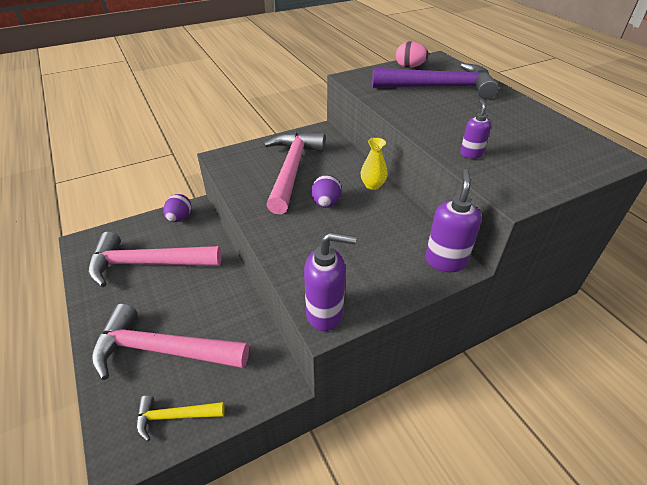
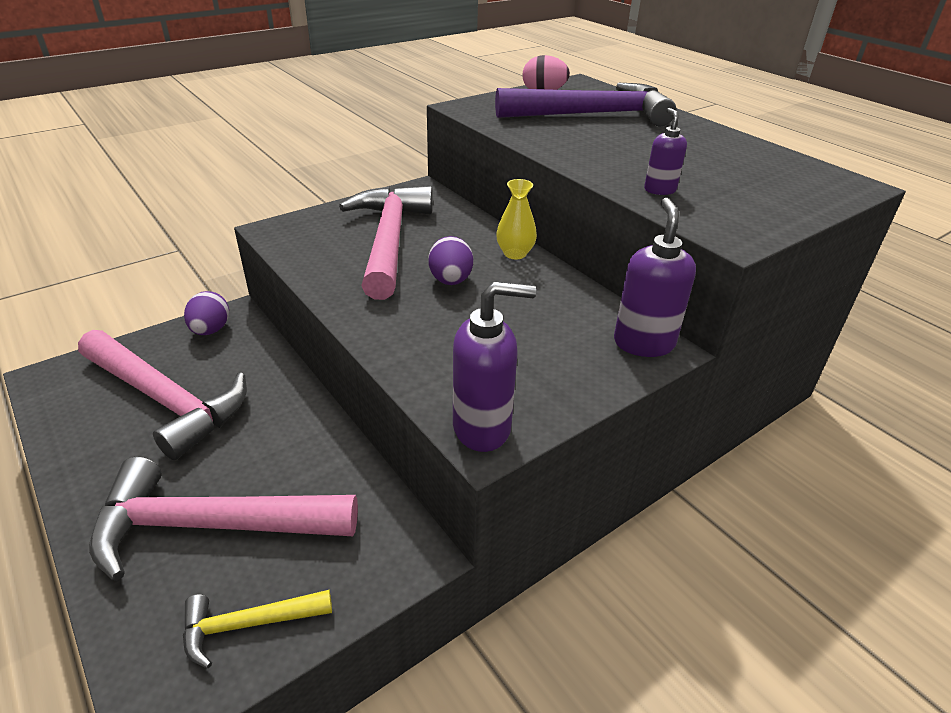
camera: 10 degrees left, 5 degrees down
pink hammer [88,232,222,287] -> pink hammer turned 135 degrees counterclockwise [78,330,247,460]

